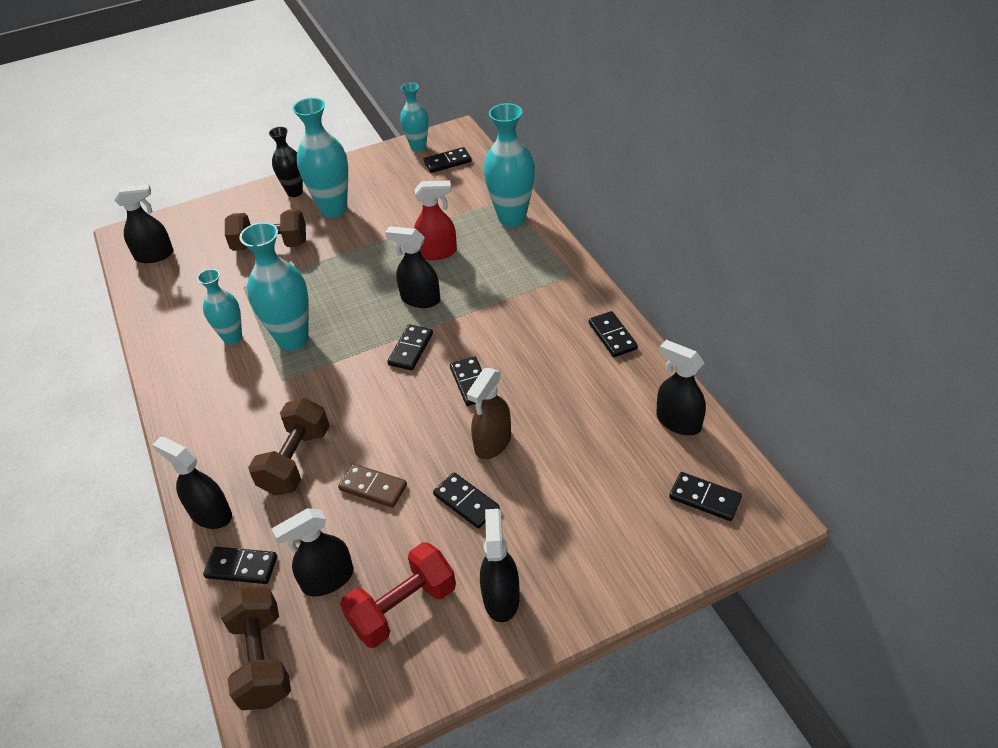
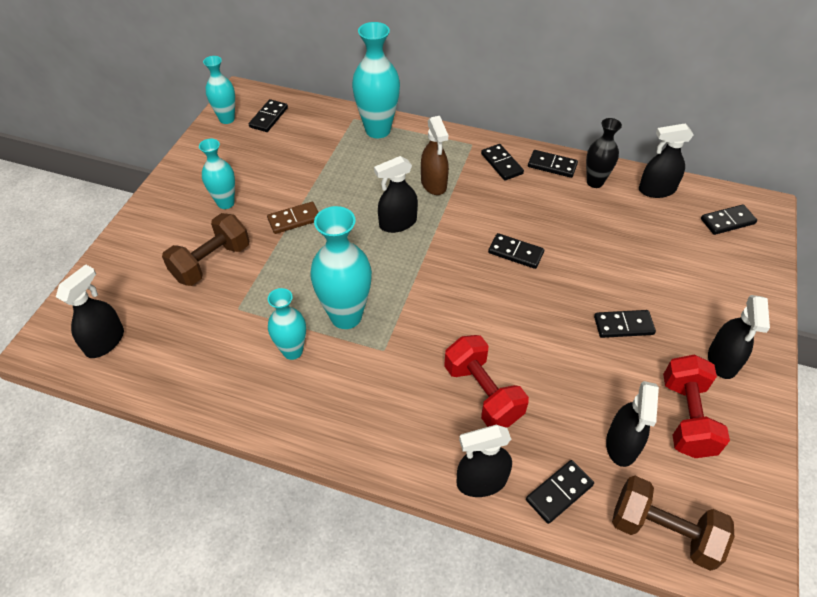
camera: 50 degrees left, 5 degrees up
brown dumbbell [248,398,330,496] -> red dumbbell [444,335,529,427]
black vase [269,127,303,197] -> black vase moved to [586,118,622,188]
turquoise vase [292,98,348,218] -> turquoise vase [199,139,235,209], size x0.62
brown domino [338,464,407,508] -> brown domino moved to [267,202,319,234]
black domino [387,324,433,370] -> black domino moved to [481,144,524,180]
red spray bottle [414,180,457,260] -> none
brown spray bottle [467,368,511,459] -> brown spray bottle moved to [421,116,449,195]
black spray bottle [480,509,520,622] -> black spray bottle turned 120 degrees counterclockwise [708,295,770,379]

